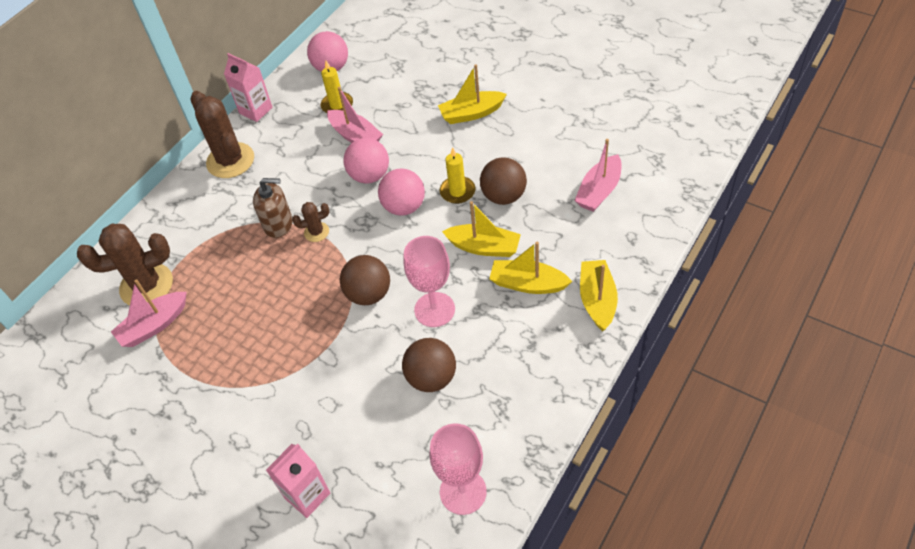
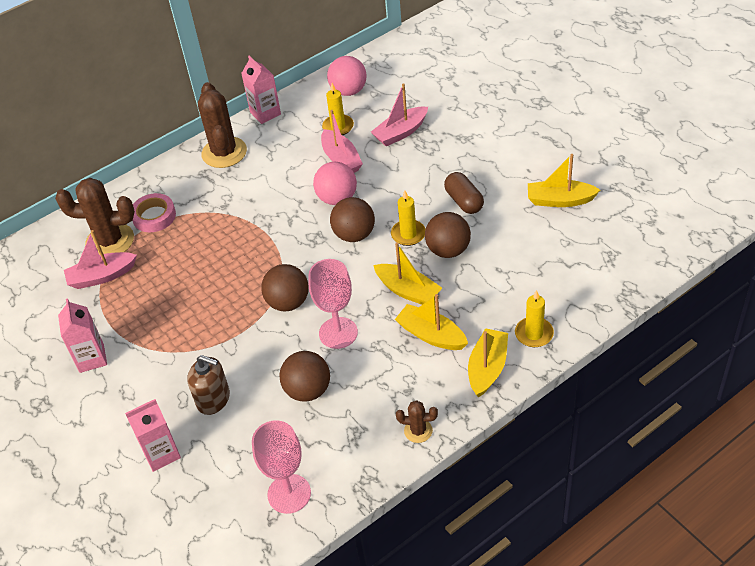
camera: 20 degrees right, 5 degrees down
brown soap dispenser [253,178,292,238] -> brown soap dispenser moved to [187,355,230,415]
brown cactus [292,202,329,242] -> brown cactus moved to [396,400,438,443]
pink ball [378,169,425,216] -> brown ball [330,197,375,242]
yellow boat [438,64,507,124] -> yellow boat moved to [528,154,600,207]
pink boat [575,139,622,212] -> pink boat moved to [371,83,428,147]
none -> pink carton [58,298,107,373]
none -> pink tape [132,193,176,232]
none -> brown capsule [444,172,484,214]
none -> yellow candle [515,290,554,347]

